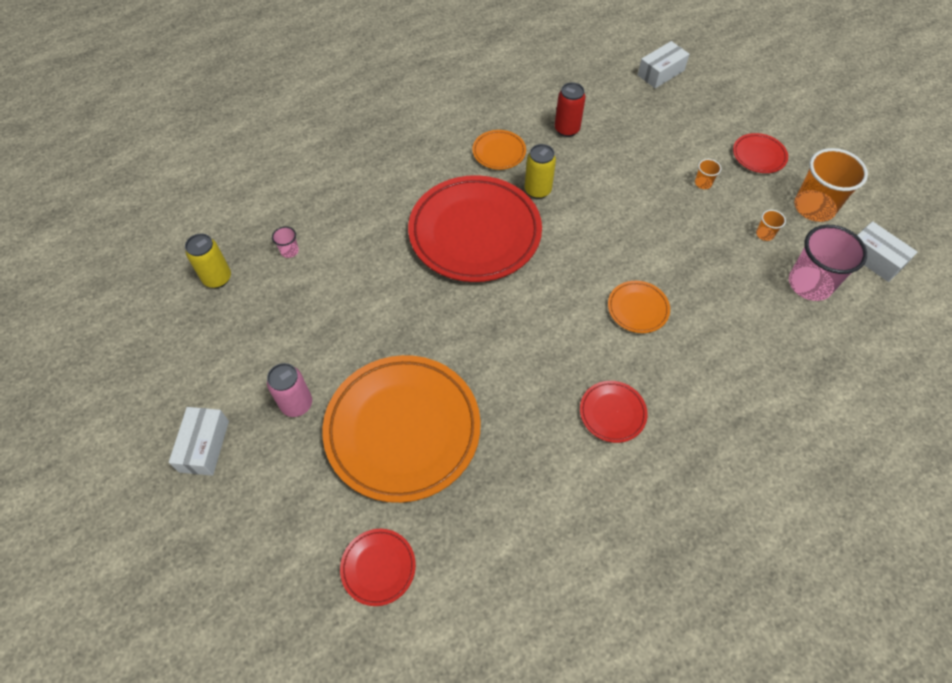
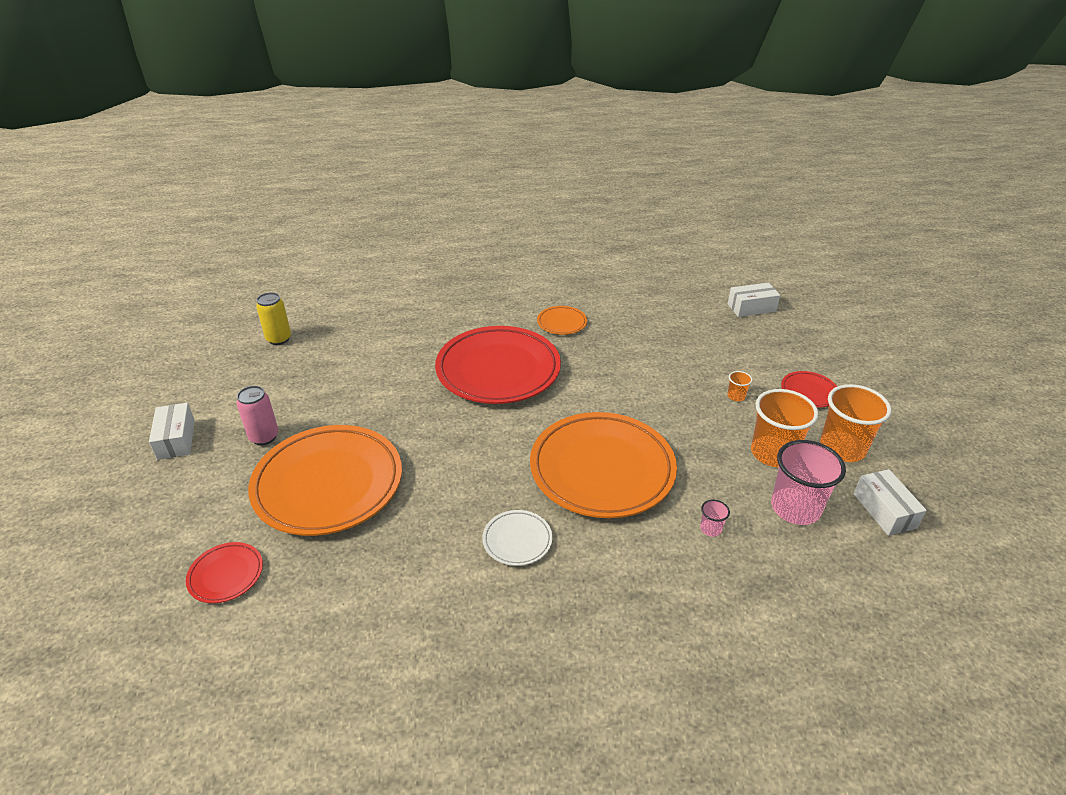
camera: 25 degrees right, 20 degrees down
white box [169,407,229,476] -> white box turned 45 degrees counterclockwise [149,403,195,460]
pink cup [272,226,299,258] -> pink cup moved to [700,500,730,537]
yellow can [525,144,556,199] -> none
red can [555,82,586,137] -> none
red plate [580,381,648,443] -> white plate [482,510,552,566]
orange plate [608,281,670,333] -> orange plate [530,412,677,518], size x2.29
orange cup [756,210,786,241] -> orange cup [751,389,818,467], size x2.33

